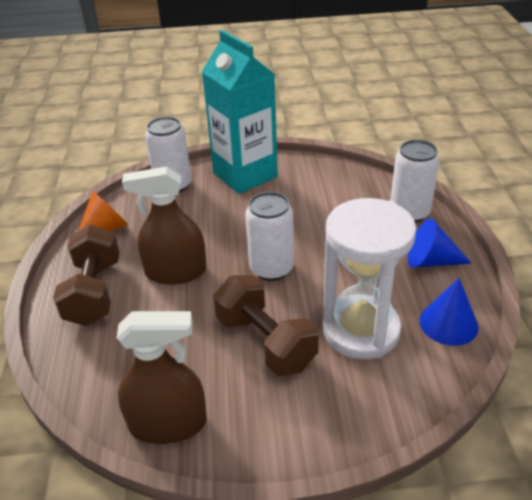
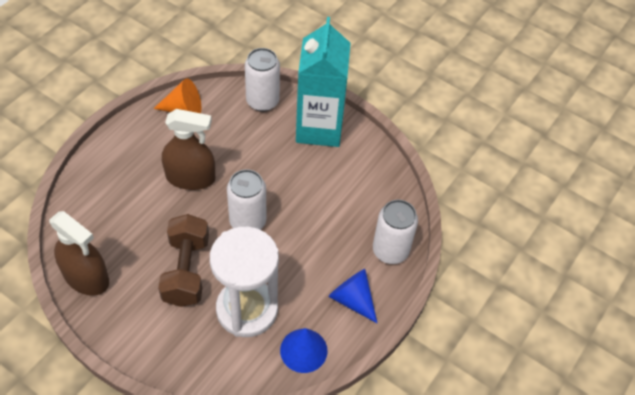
camera: 35 degrees right, 15 degrees up
brown dumbbell [53,224,120,326] -> none
brown spray bottle [122,166,207,285] -> brown spray bottle turned 150 degrees clockwise [162,109,215,190]

